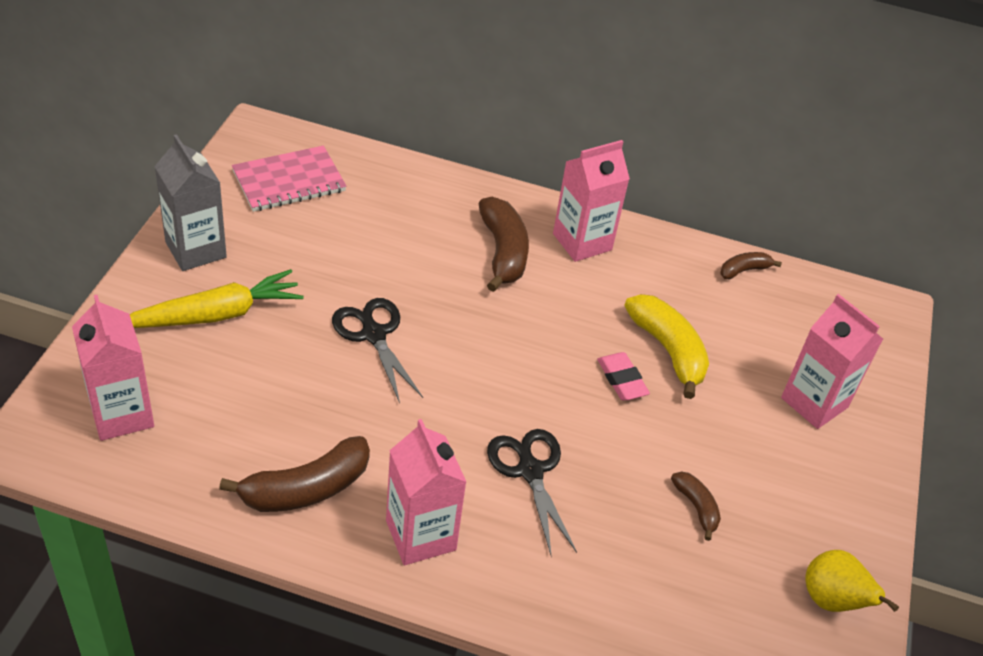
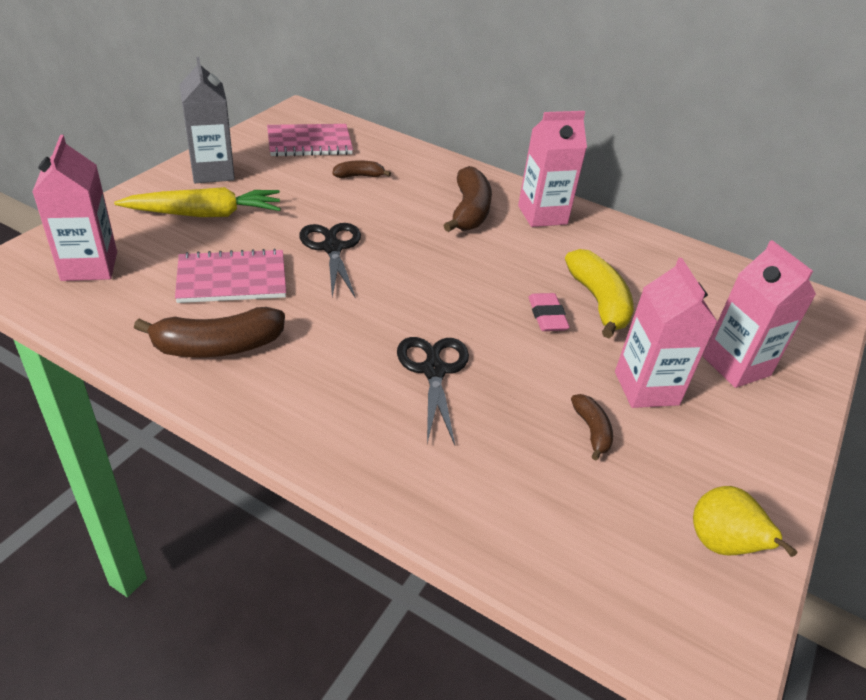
camera: 15 degrees right, 5 degrees down
pink carton [386,419,466,565] -> pink carton moved to [615,258,717,408]
brown banana [720,252,782,280] -> brown banana moved to [332,160,391,178]
none -> pink notebook [175,249,286,303]

